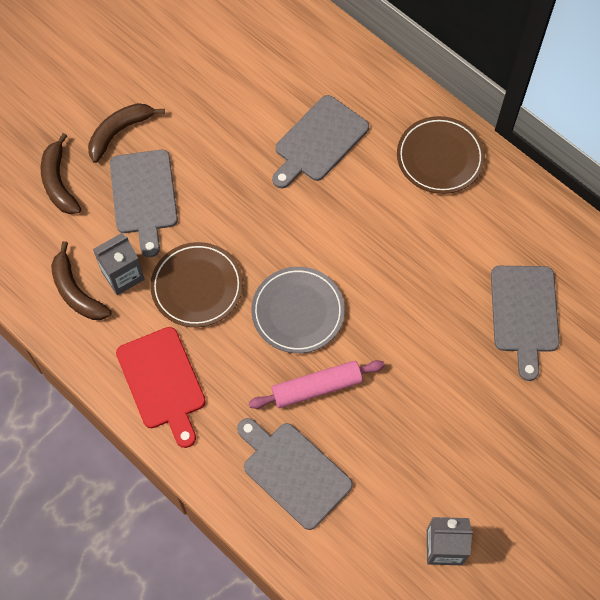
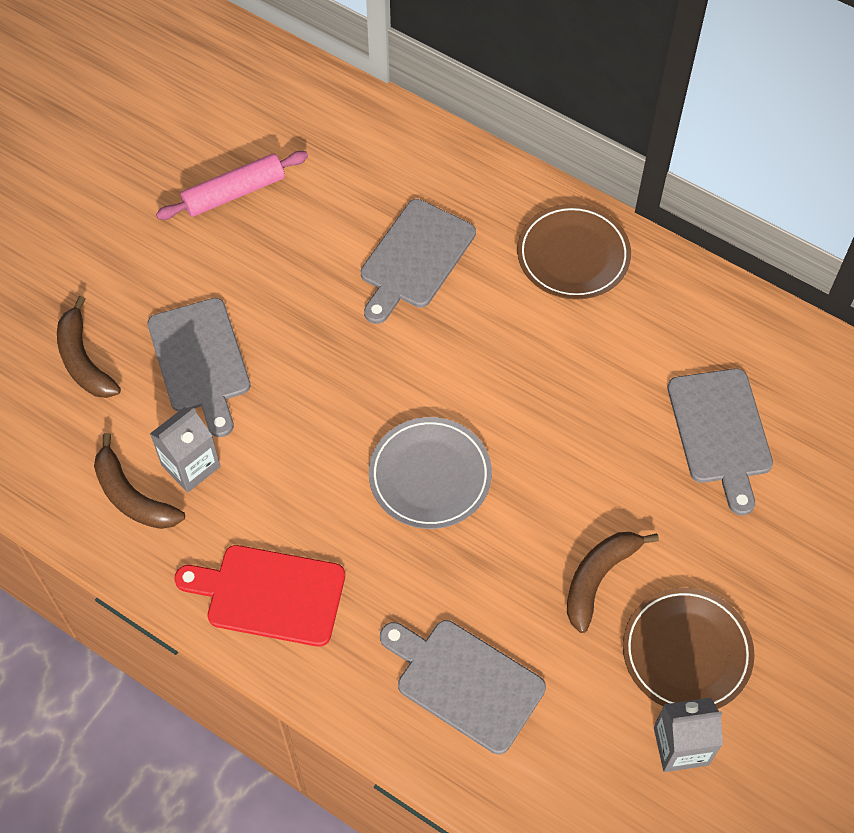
camera: 10 degrees left, 5 degrees down
brown banana [88,103,165,163] -> brown banana moved to [567,532,659,633]
red cutting board [116,327,206,448] -> red cutting board turned 135 degrees clockwise [174,545,345,647]
brown plate [150,242,243,327] -> brown plate moved to [623,588,755,709]
pink rolling pin [249,360,385,409] -> pink rolling pin moved to [156,151,308,220]

